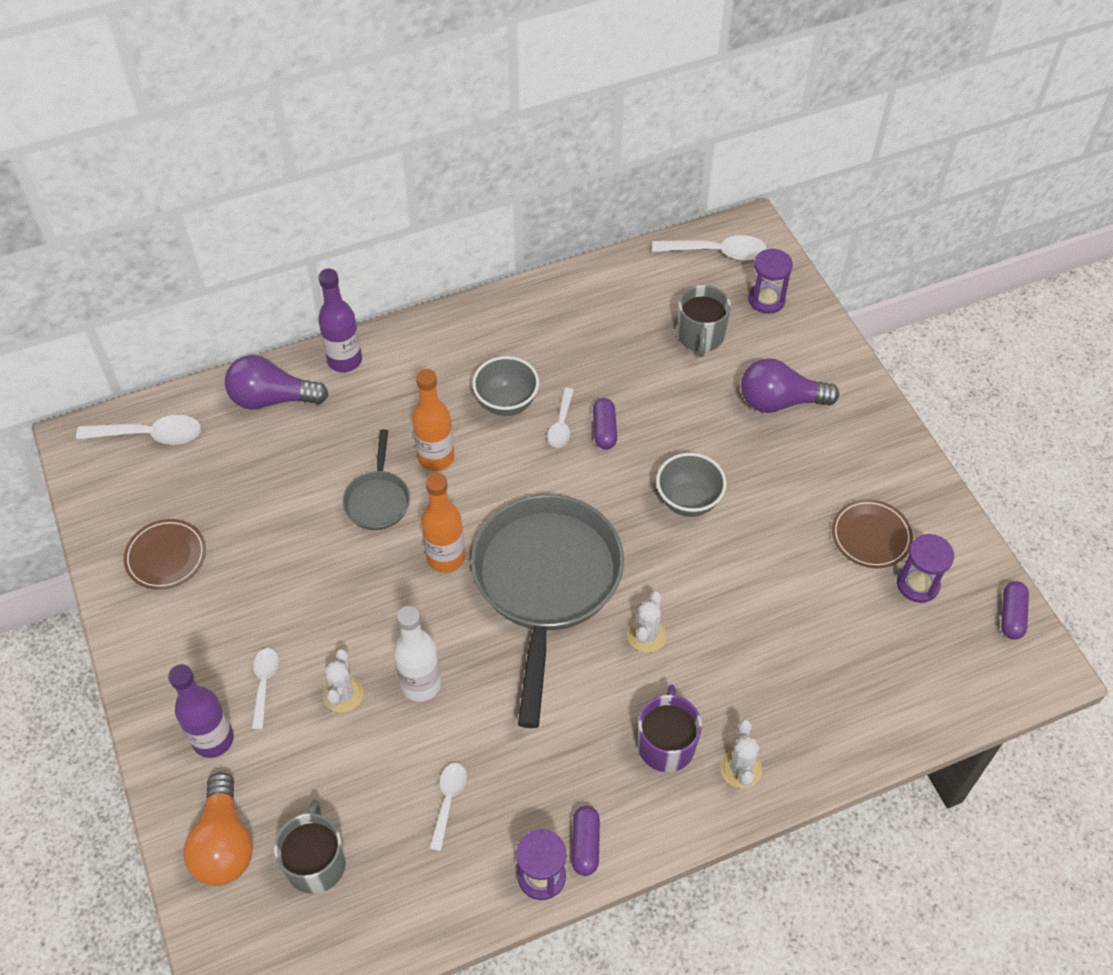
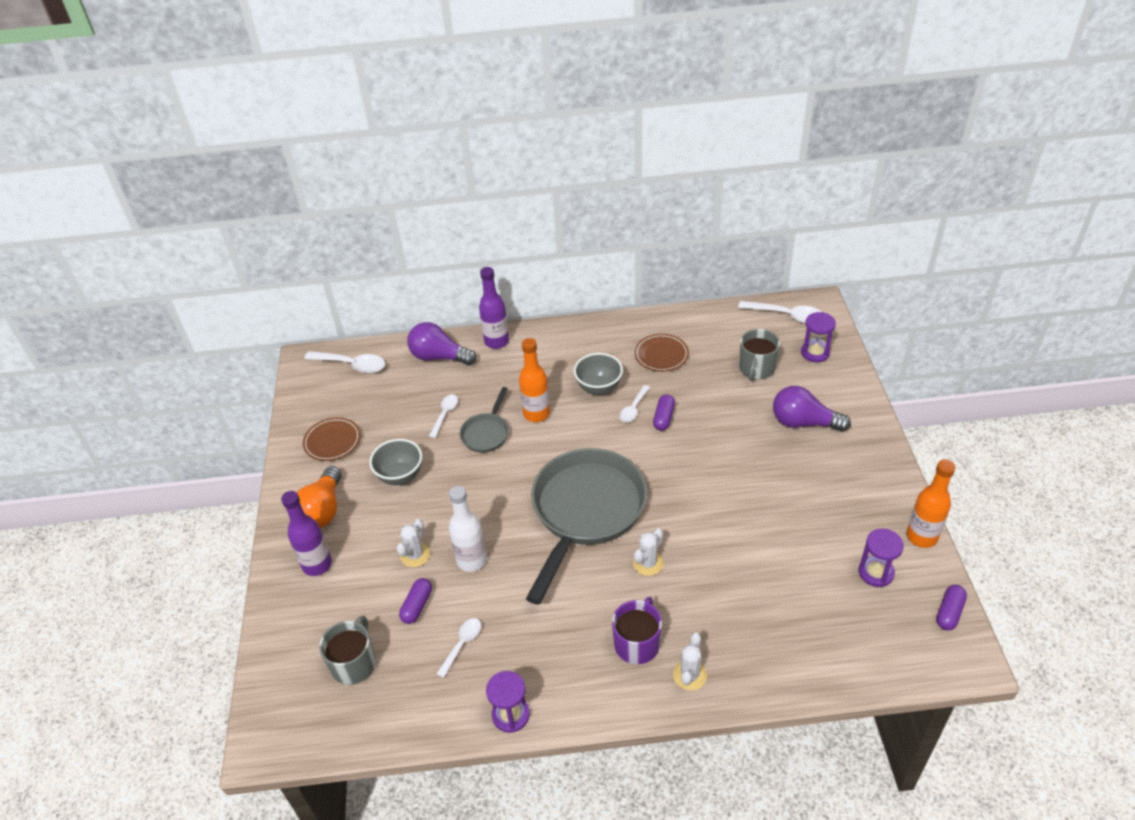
camera: 20 degrees right, 10 degrees down
orange light bulb [184,772,253,886] -> orange light bulb moved to [296,466,341,528]
white spoon [252,648,279,729] -> white spoon moved to [429,395,458,438]
orange bottle [421,473,465,573] -> orange bottle moved to [906,459,955,548]
purple capsule [571,806,600,876] -> purple capsule moved to [399,578,432,624]
grey bowl [656,453,727,517] -> grey bowl moved to [369,439,422,485]
brown plate [832,499,913,568] -> brown plate moved to [634,334,689,372]

